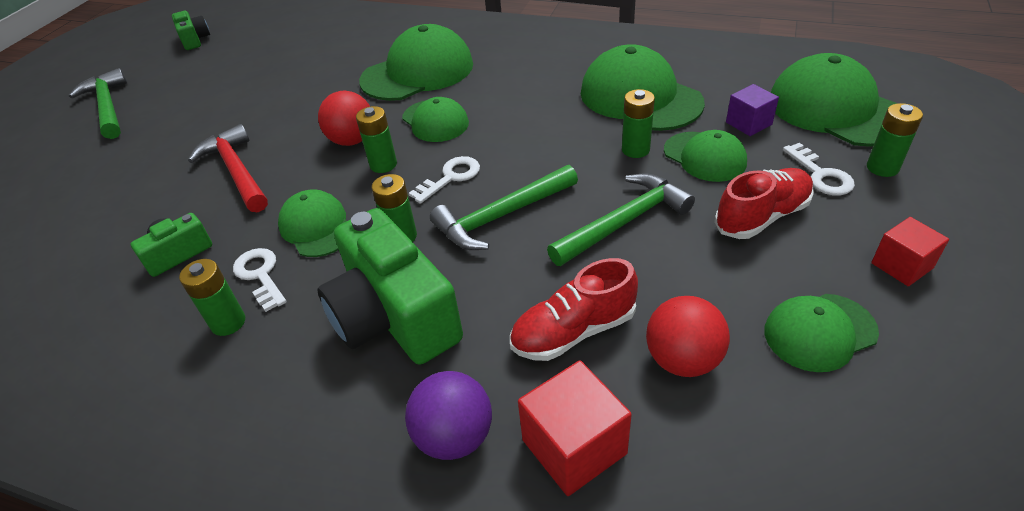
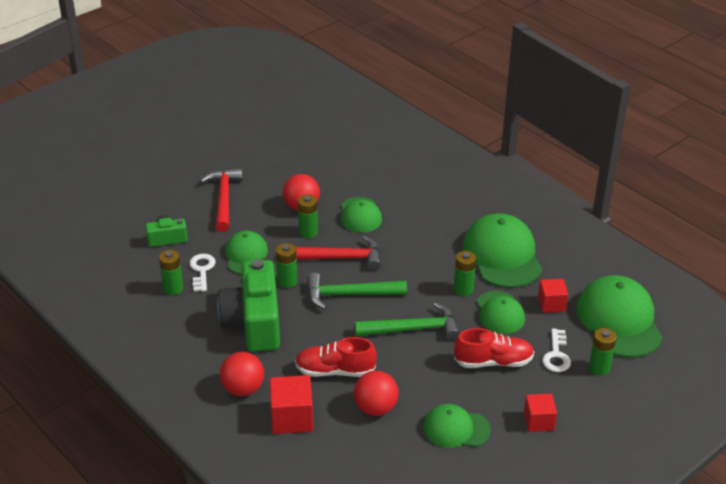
camera: 25 degrees right, 5 degrees down
green hammer [69,68,128,139] -> none
green camera [172,11,210,50] -> none
green cap [359,24,473,101] -> none
purple ball [405,371,492,460] -> red ball [220,352,264,396]
white key [409,156,480,204] -> red hammer [296,236,381,271]
purple cube [726,84,779,136] -> red cube [538,279,568,313]

